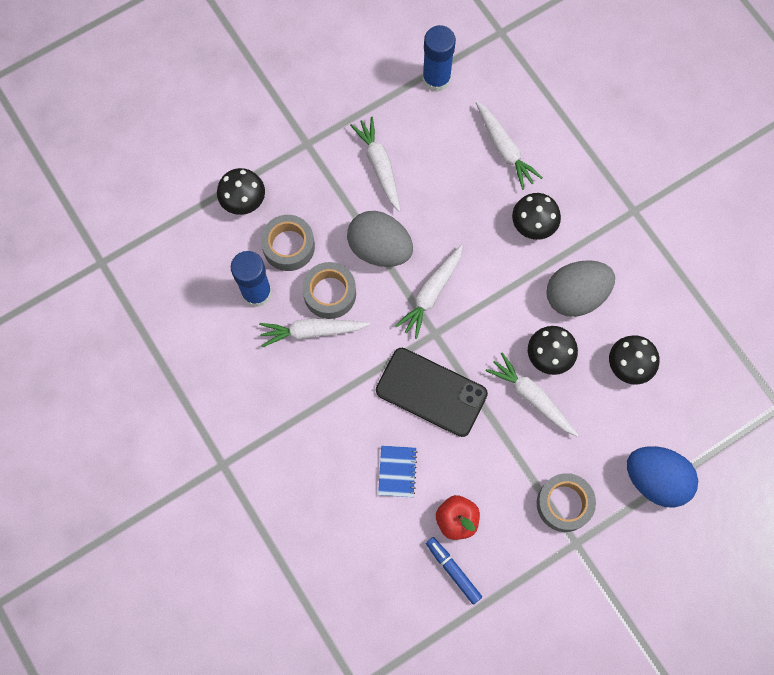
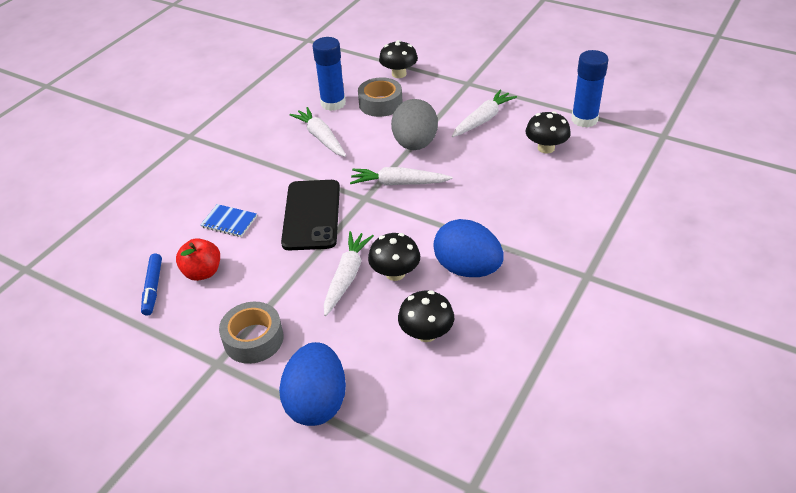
camera: 65 degrees right, 30 degrees down
grey tape [302,262,356,319] -> none
blue notebook [378,446,417,497] -> blue notebook turned 45 degrees clockwise [200,204,257,237]
blue marker [426,537,482,605] -> blue marker turned 150 degrees clockwise [141,254,162,316]
white carrot [476,102,543,190] -> none
black mushroom [512,193,561,240] -> black mushroom moved to [526,111,571,154]
grey egg [547,260,615,317] -> blue egg [433,219,504,277]

